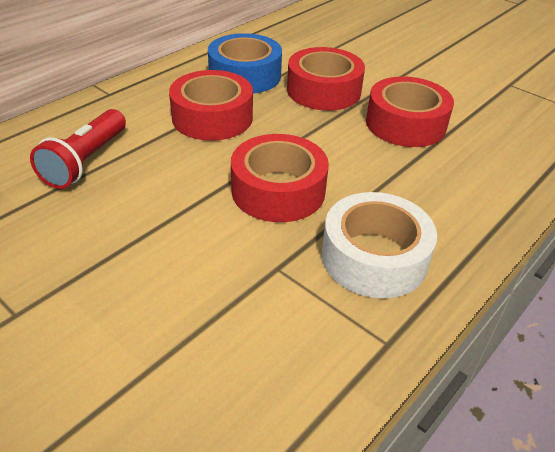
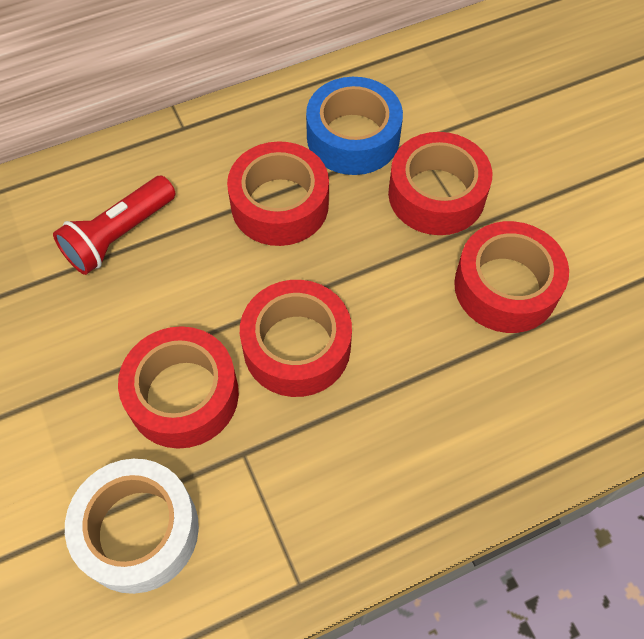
camera: 25 degrees right, 20 degrees up
white tape [322,192,437,298] -> white tape moved to [65,459,199,594]
none -> red tape [118,326,239,449]

